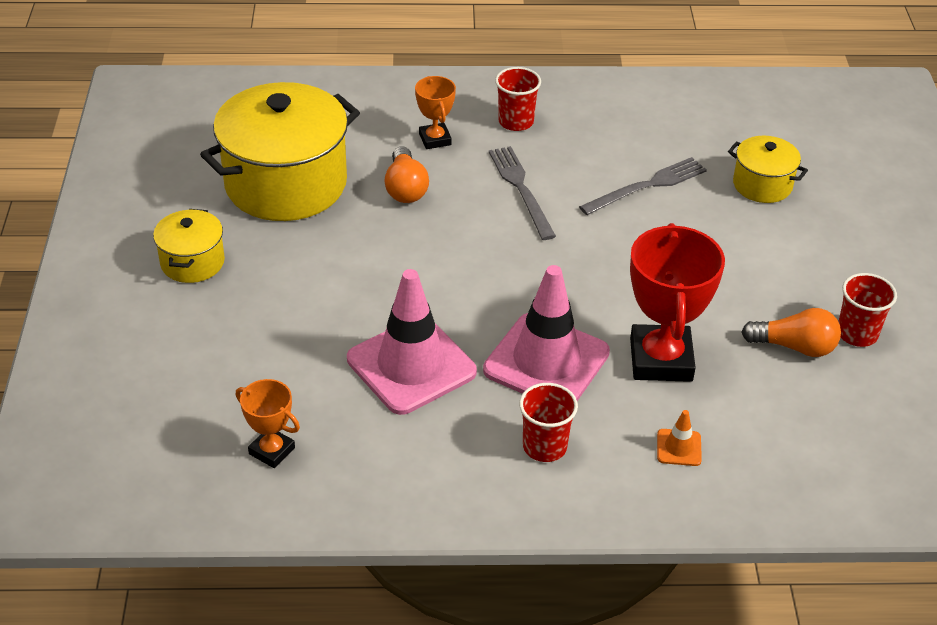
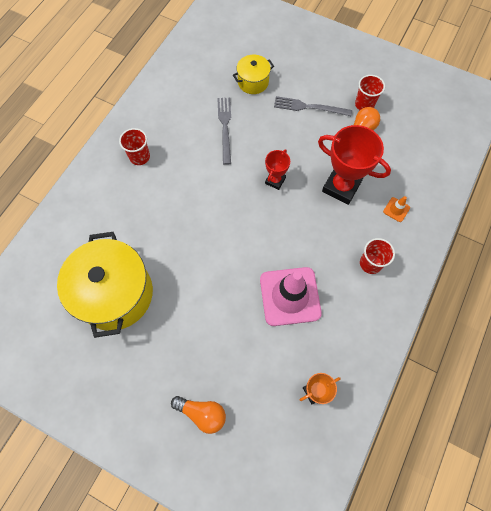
camera: 60 degrees left, 25 degrees up
yellow pot [153,209,225,283] -> none
orange light bulb [384,146,429,203] -> orange light bulb moved to [171,396,226,434]
orange trophy [415,76,456,149] -> none
pink traffic cone [483,265,610,401] -> none
grey fork [489,146,556,240] -> grey fork moved to [274,96,352,116]
none -> red trophy [265,149,290,190]

